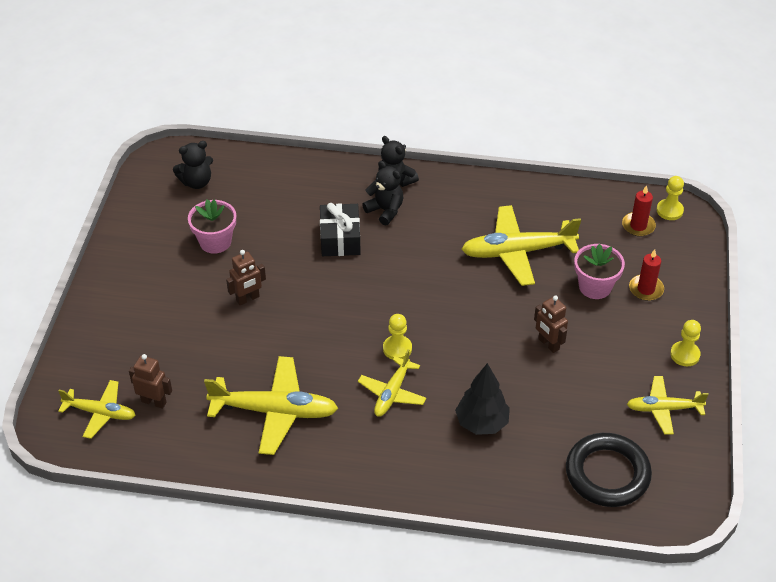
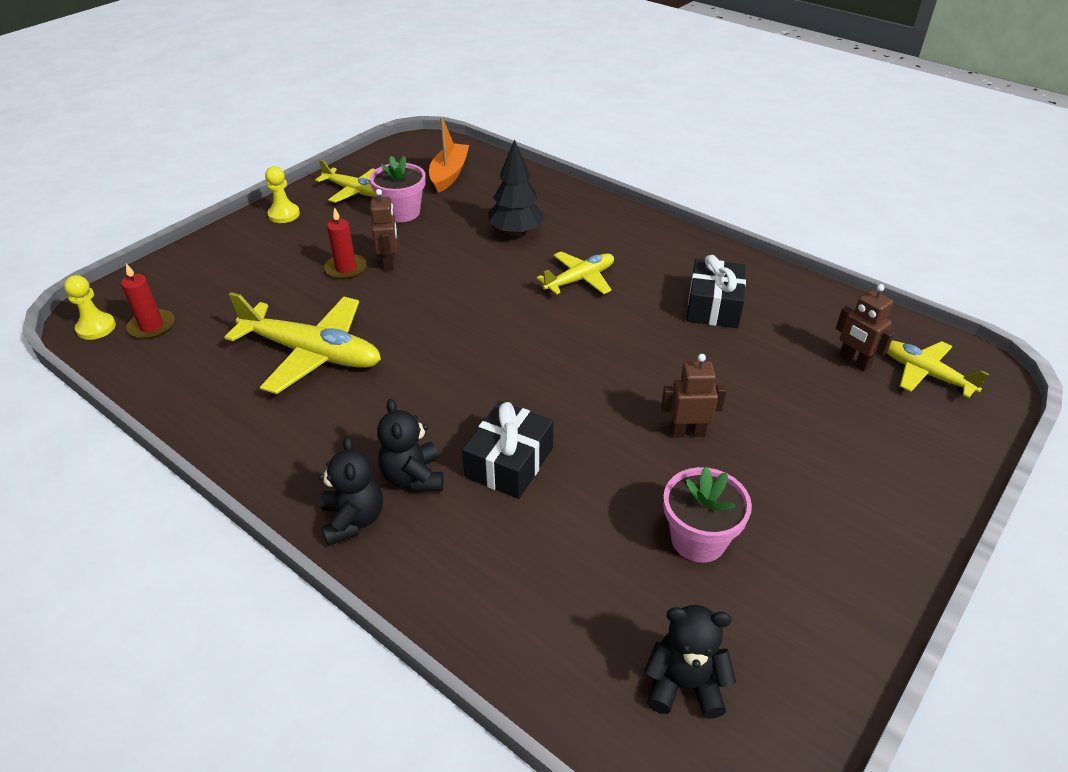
camera: 150 degrees left, 5 degrees down
yellow plane [204,356,338,455] -> black gift [687,255,746,328]
yellow pawn [383,314,412,360] -> none
black ring [566,433,652,507] -> orange boat [429,117,469,193]
pink flower pot [574,244,625,299] -> pink flower pot moved to [370,156,426,222]
red candle [629,249,664,301] -> red candle moved to [324,207,367,280]

